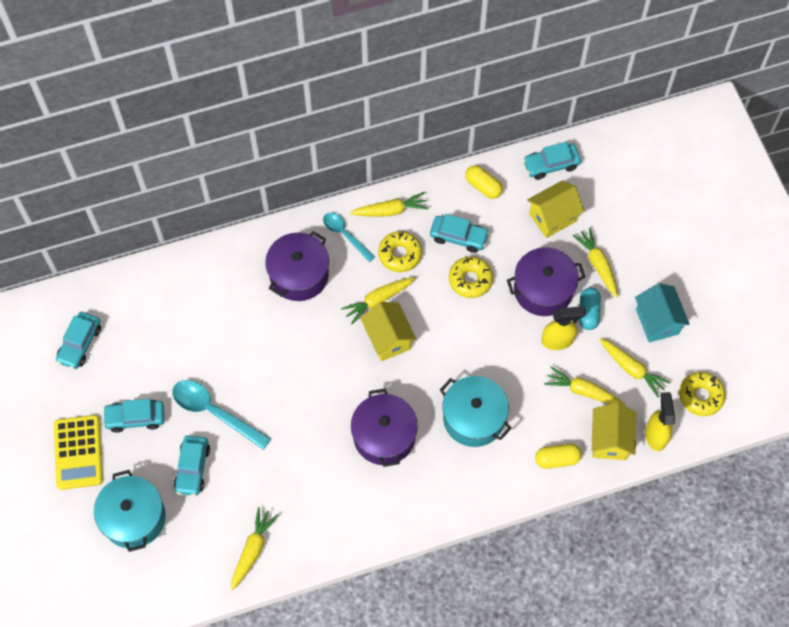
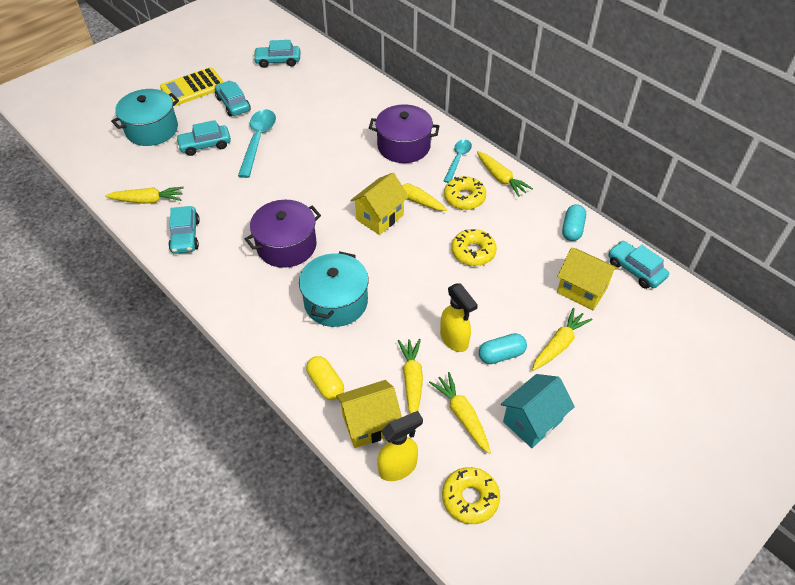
camera: 65 degrees right, 15 degrees down
turquoise car [430,214,490,253] -> turquoise car moved to [168,206,200,254]
yellow capsule [465,165,503,199] -> turquoise capsule [562,204,586,241]
purple pot [507,247,585,316] -> none
yellow carrot [599,338,671,397] -> yellow carrot turned 135 degrees clockwise [429,372,491,454]

